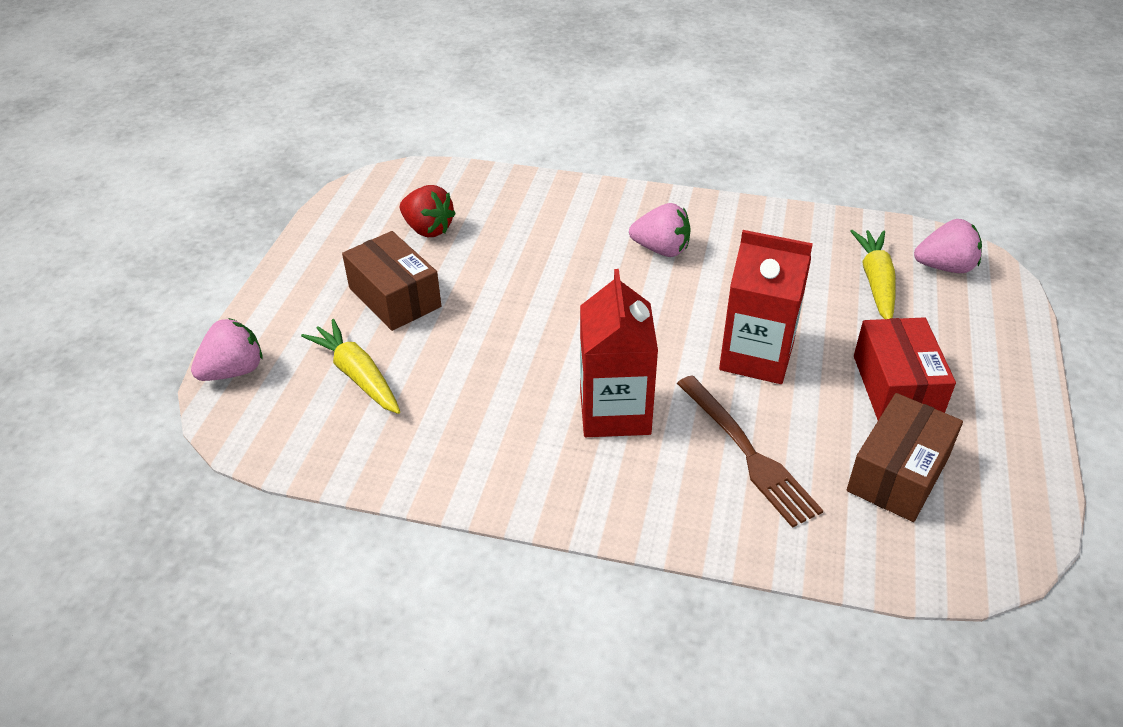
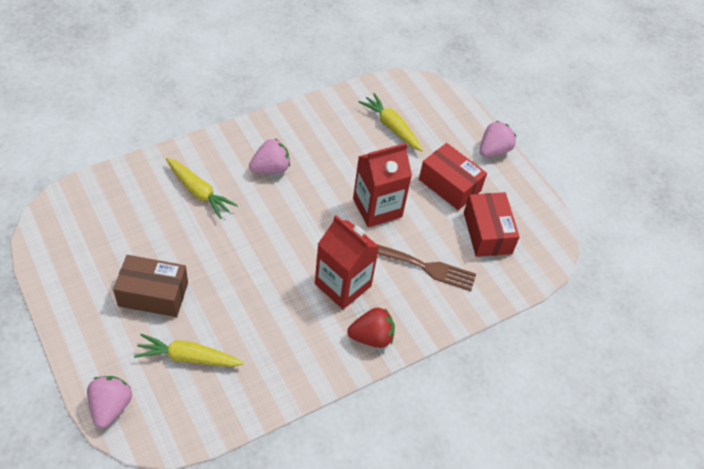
camera: 50 degrees left, 10 degrees up
red strawberry [400,185,456,237] -> red strawberry moved to [347,307,395,348]
brown box [847,393,963,522] -> red box [464,192,520,257]
pink strawberry [914,219,982,273] -> pink strawberry moved to [480,121,516,157]
none -> yellow carrot [166,158,238,219]

